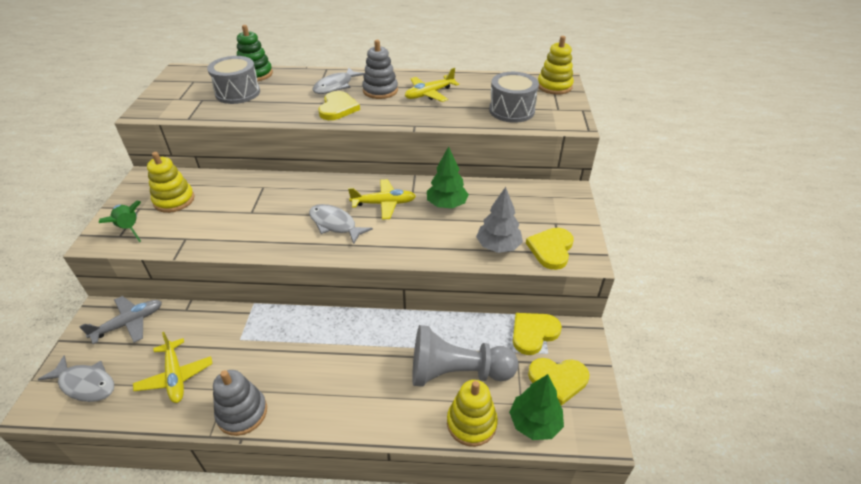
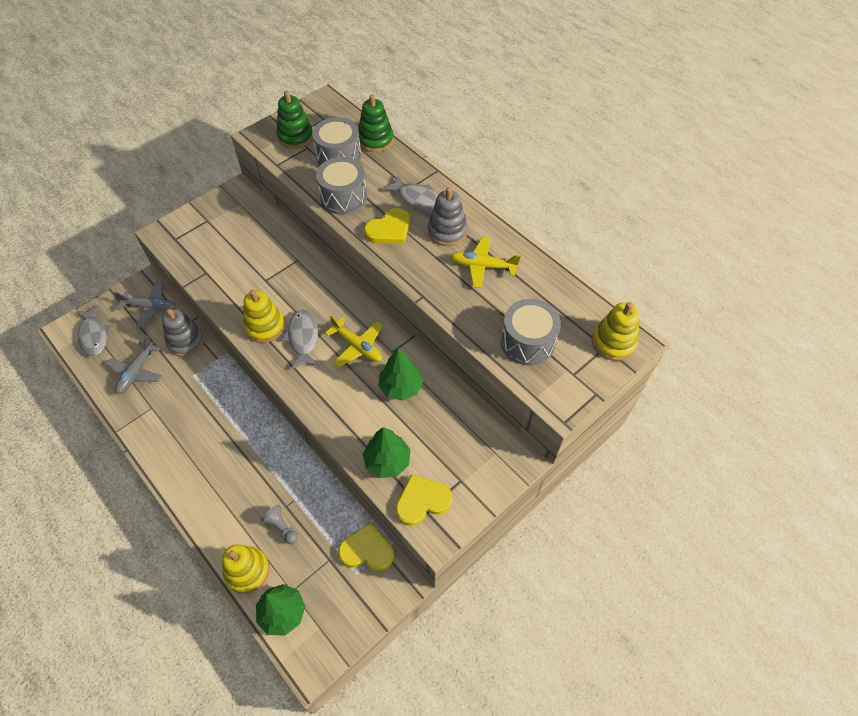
camera: 45 degrees right, 15 degrees up
green rocket [99,200,141,242] -> none
yellow plane [133,332,213,403] -> grey plane [106,336,162,394]
yellow stacking toy [147,152,195,213] -> yellow stacking toy moved to [243,290,285,343]
grey stacking toy [213,370,267,436] -> grey stacking toy moved to [162,309,204,357]
grey fish [312,67,364,94] -> grey fish turned 135 degrees counterclockwise [383,174,438,213]
grey pawn [412,325,518,387] -> grey pawn [261,505,298,544], size x0.43
grey tree [476,187,523,253] -> green tree [363,427,410,478]
yellow heart [528,358,589,406] -> none
none -> green stacking toy [276,91,313,149]
none -> grey drum [316,157,367,215]

